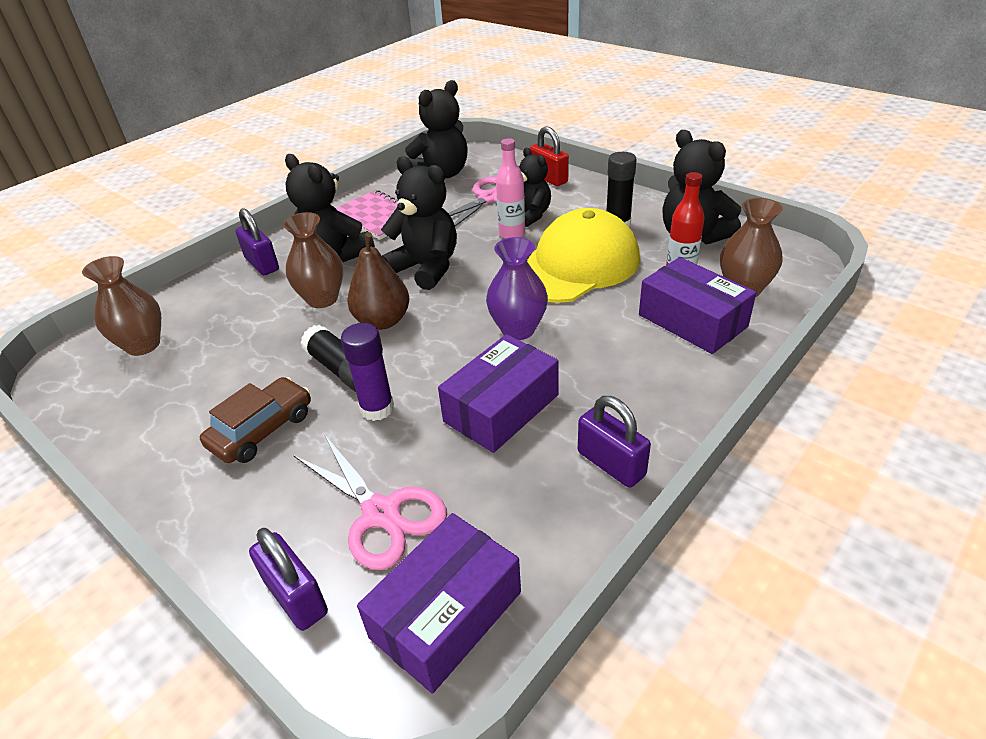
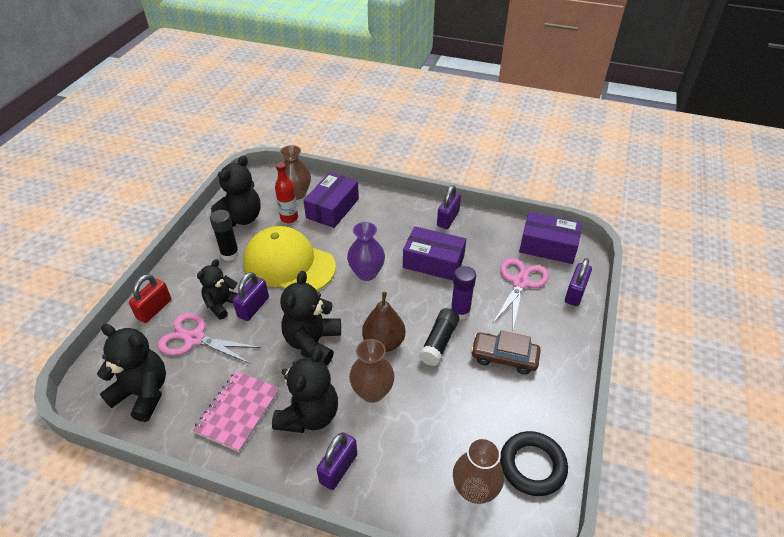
camera: 115 degrees left, 5 degrees up
pink bottle [496,138,525,239] -> purple padlock [233,272,269,321]
none -> black ring [500,431,568,496]

